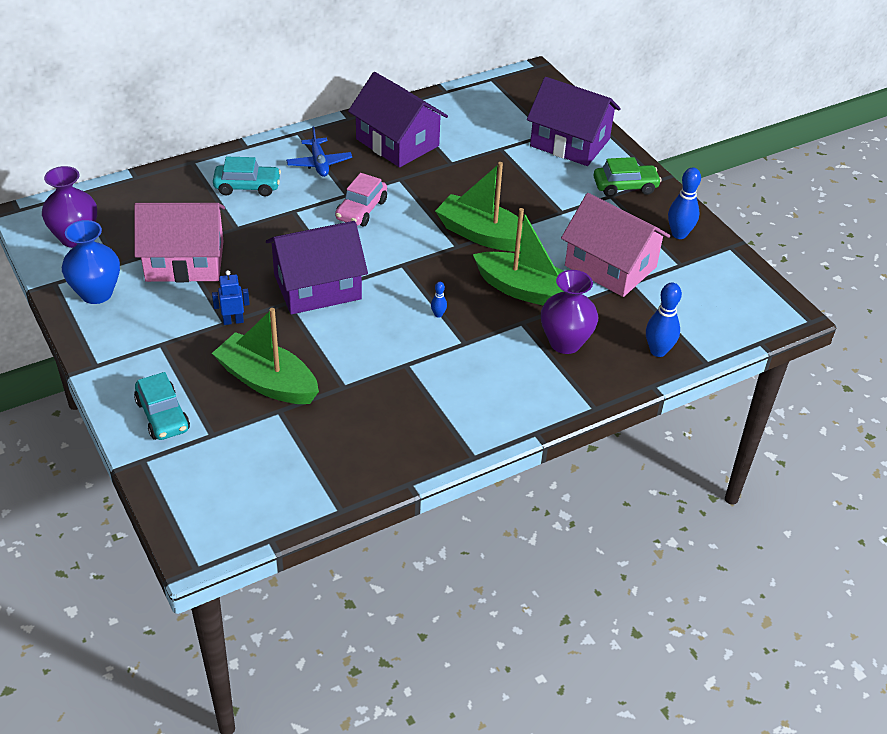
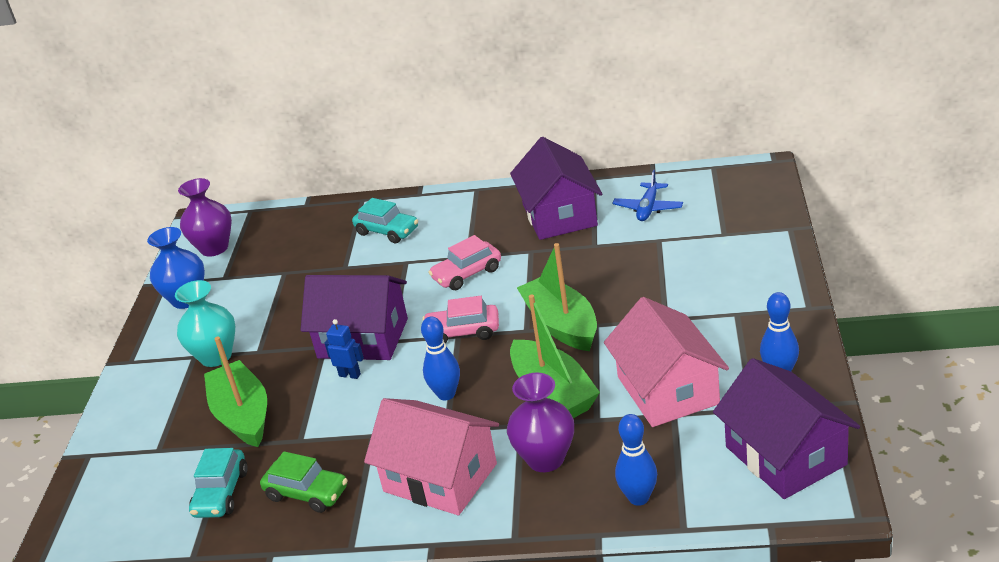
camera: 40 degrees right, 10 degrees down
pink house [134,203,225,282] -> pink house moved to [364,398,499,515]
turquoise car [134,372,190,440] -> turquoise car moved to [189,448,248,518]
blue robot [212,270,250,325] -> blue robot moved to [325,319,364,379]
blue plane [286,126,352,177] -> blue plane moved to [612,170,683,221]
blue bowling pin [431,282,447,318] -> blue bowling pin [421,317,460,400], size x2.02
purple house [527,77,621,166] -> purple house moved to [713,358,860,499]
green car [594,157,662,197] -> green car moved to [260,451,347,513]
none -> turquoise vase [175,280,235,367]
none -> pink car [422,296,499,344]

